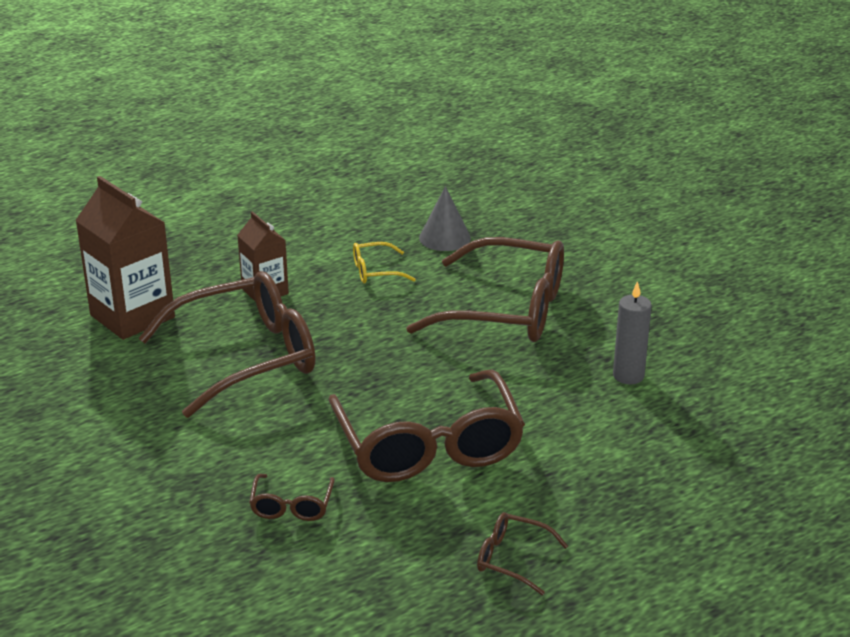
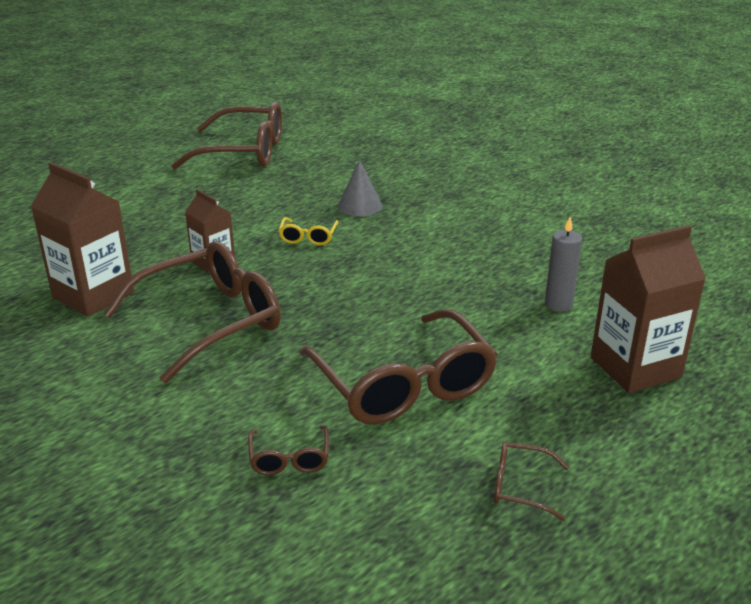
camera: 10 degrees left, 0 degrees up
yellow glasses [353,242,416,284] -> yellow glasses turned 60 degrees counterclockwise [278,217,339,245]
brown glasses [406,237,564,342] -> brown glasses moved to [171,102,282,169]
none -> brown carton [591,225,706,393]

